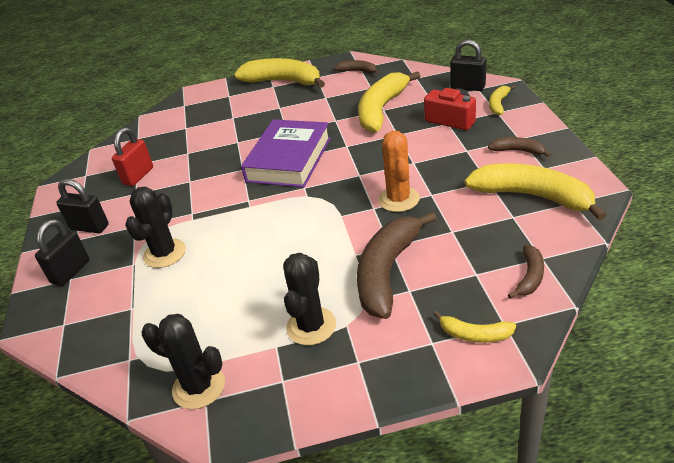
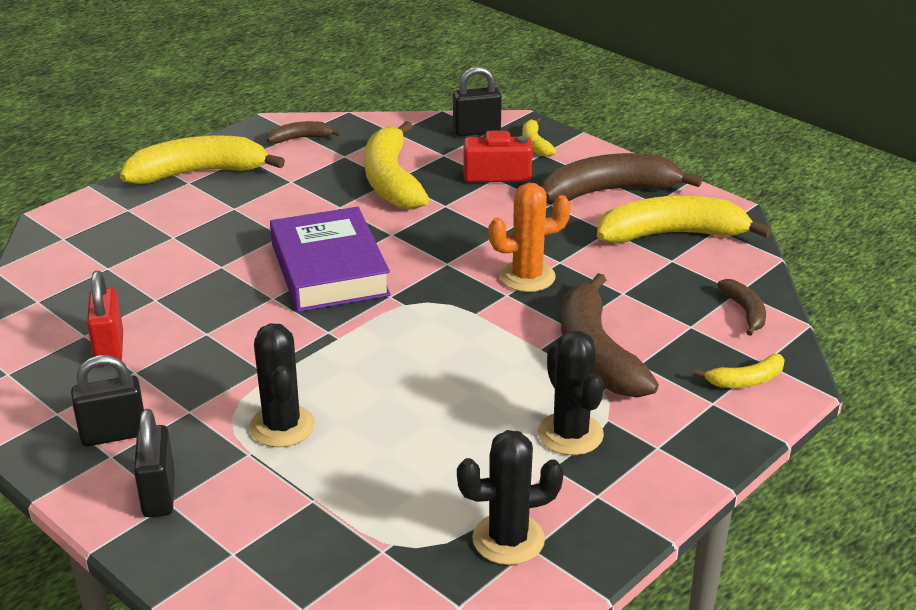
camera: 40 degrees left, 5 degrees down
orange cactus [378,131,420,212] -> orange cactus turned 60 degrees counterclockwise [489,183,571,292]
brown banana [488,137,551,157] -> brown banana [542,153,702,202], size x2.07

